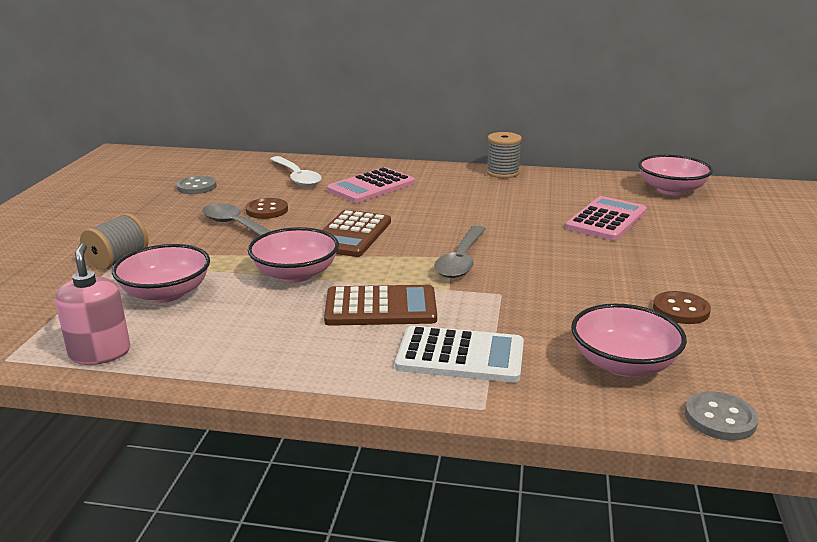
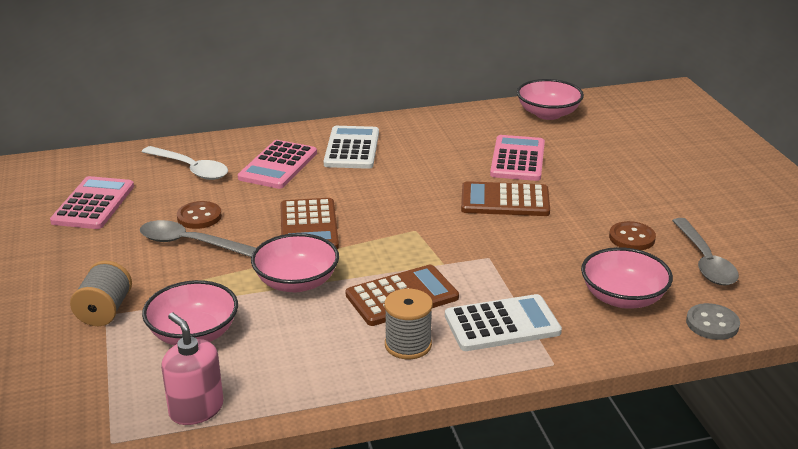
camera: 25 degrees left, 5 degrees up
grey button [176,176,217,194] -> pink calculator [50,176,134,229]
grey spoon [434,225,486,278] -> grey spoon moved to [672,218,739,285]
grey spool [486,132,522,178] -> grey spool moved to [384,289,433,359]
none -> white calculator [324,126,379,169]
none -> brown calculator [461,181,550,216]

